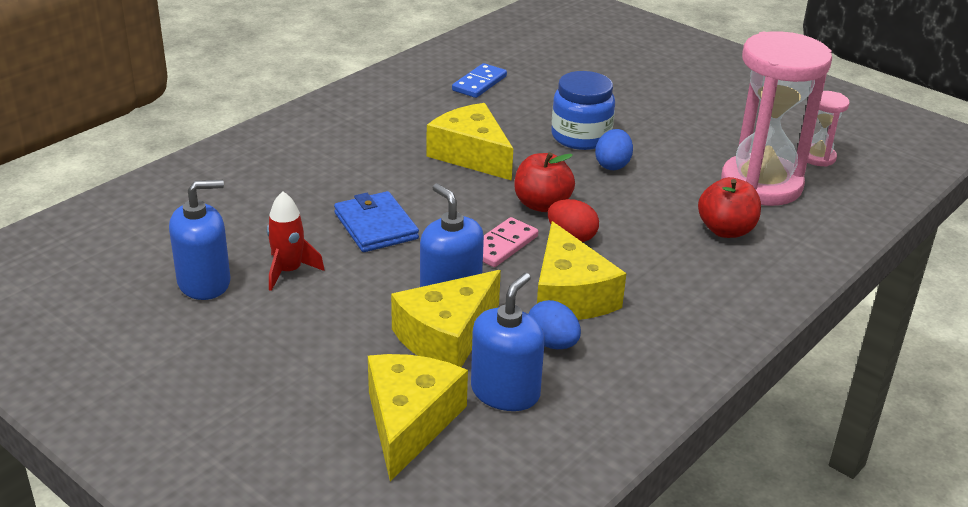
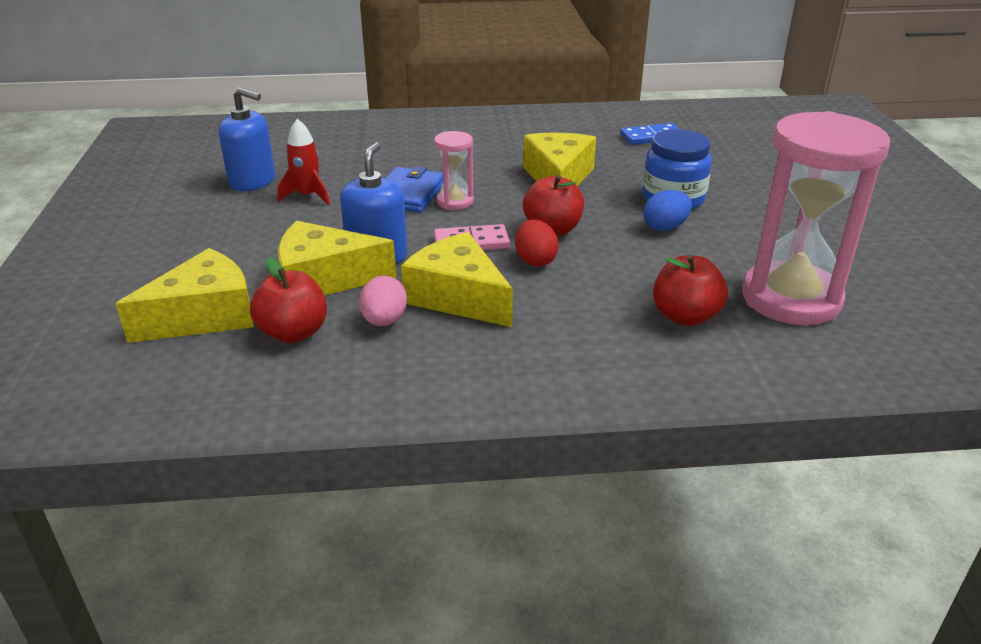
camera: 45 degrees right, 0 degrees up
blue soap dispenser [471,273,545,411] -> red apple [250,257,327,343]
blue egg [528,300,581,349] -> pink egg [359,276,407,326]
yellow cheese [537,221,627,320] -> yellow cheese turned 105 degrees clockwise [401,232,513,327]
pink hourglass [807,91,850,167] -> pink hourglass moved to [434,131,474,210]

